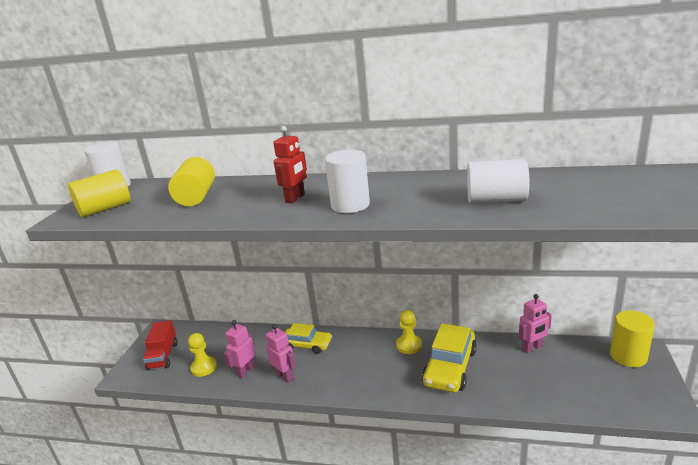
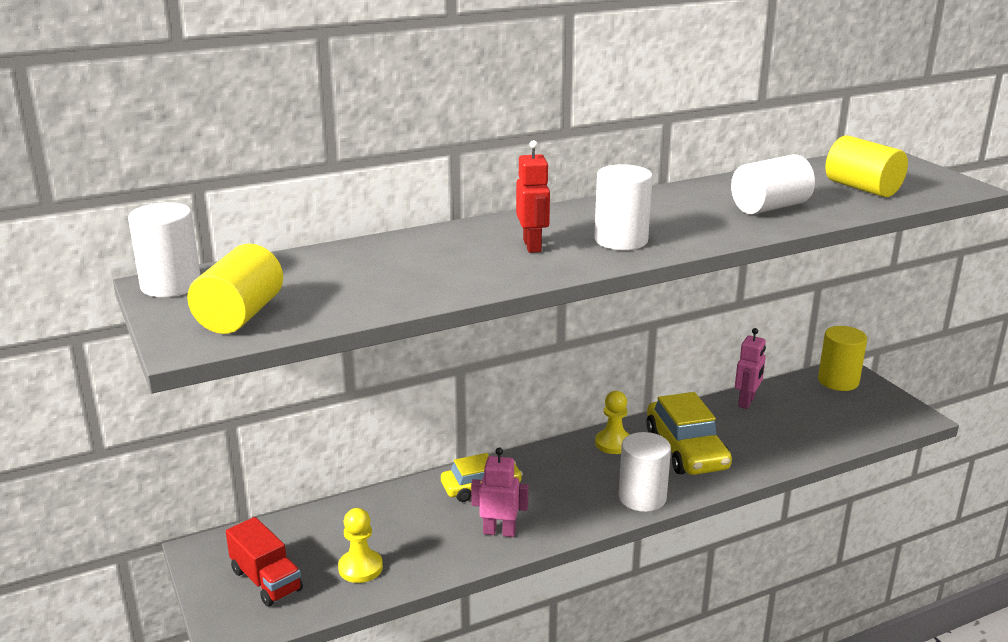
camera: 40 degrees left, 0 degrees up
yellow cylinder [168,157,215,206] -> yellow cylinder moved to [825,135,908,197]
pink robot [224,320,256,379] -> none
none -> white cylinder [619,432,671,512]

